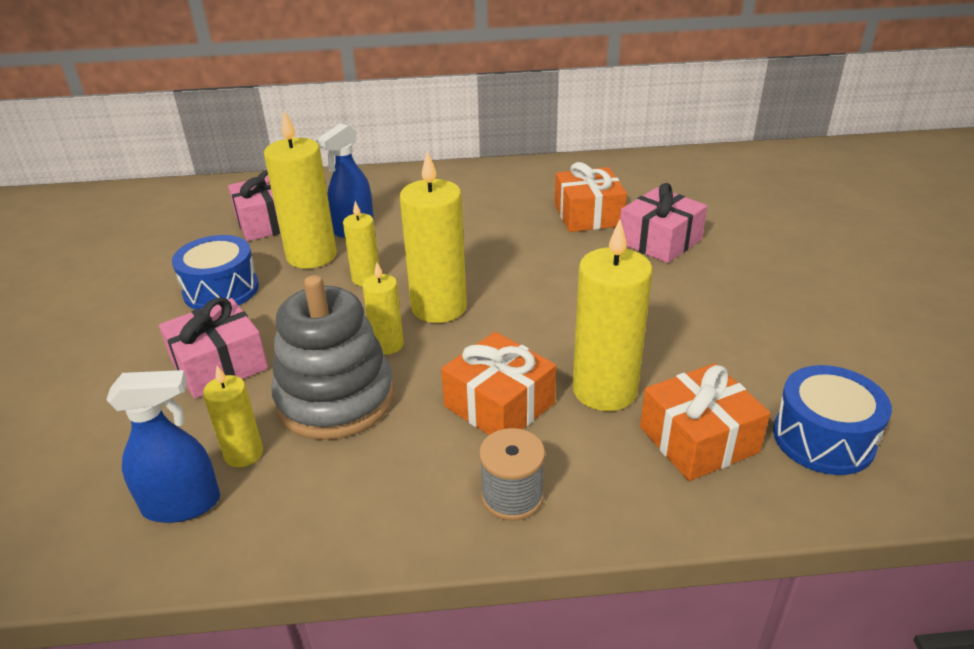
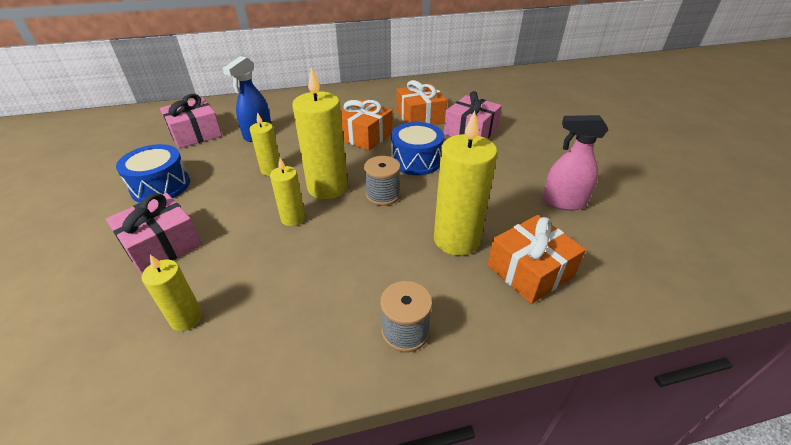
camera: 10 degrees left, 5 degrees up
blue spray bottle [106,370,220,523] -> none
yellow candle [264,110,337,269] -> none
grey stacking toy [271,275,394,440] -> none
orange gift [441,332,556,435] -> orange gift moved to [341,99,393,151]
blue drum [773,365,892,475] -> blue drum moved to [391,122,444,175]
none -> grey spool [364,156,400,206]
none -> pink spray bottle [542,115,608,210]

